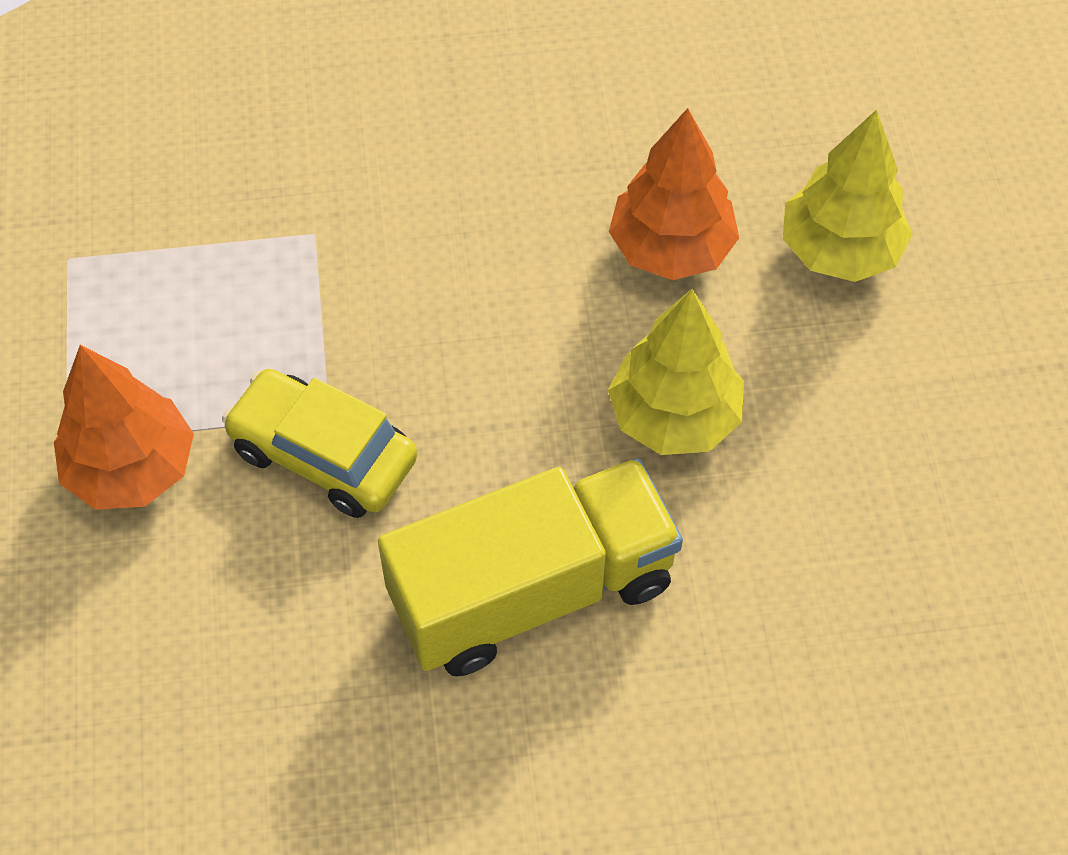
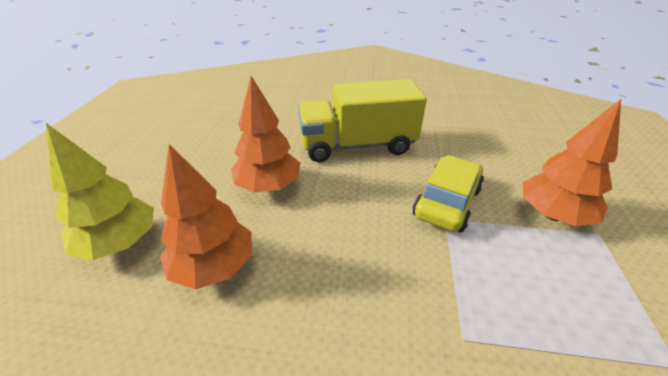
camera: 165 degrees left, 20 degrees down
yellow car [222,369,417,518] -> yellow car turned 105 degrees counterclockwise [413,155,484,232]
yellow tree [608,289,744,455] -> orange tree [231,76,300,193]

